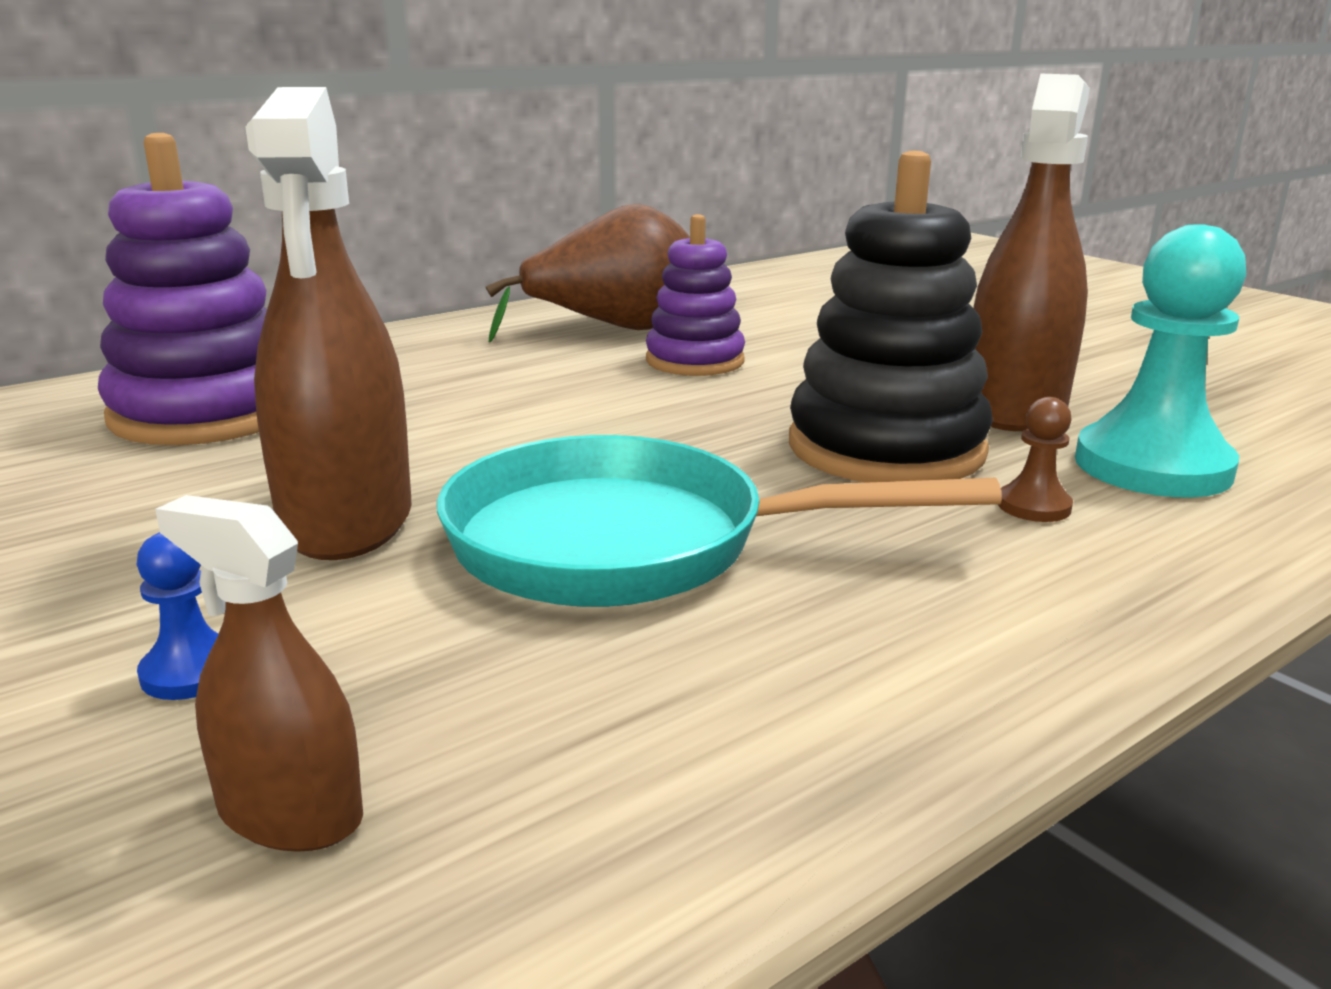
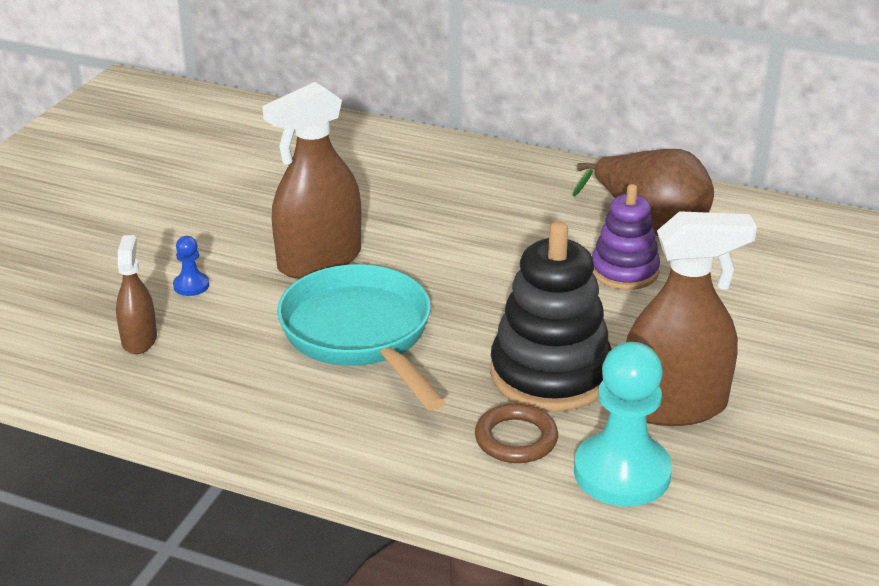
camera: 60 degrees right, 10 degrees up
purple stacking toy [98,133,267,445] -> none
brown pawn [998,397,1073,522] -> brown ring [475,404,558,463]

